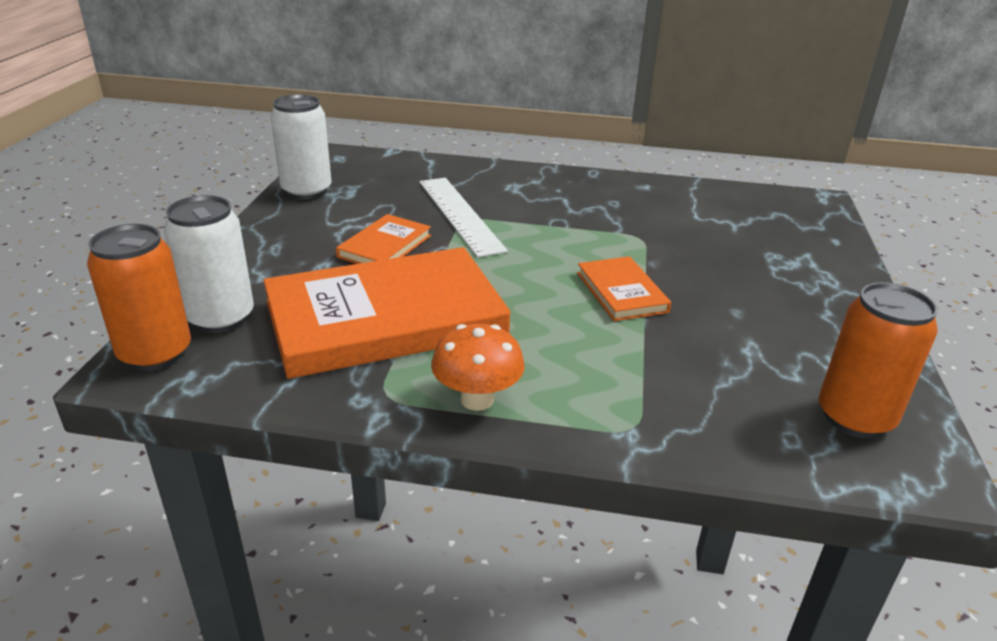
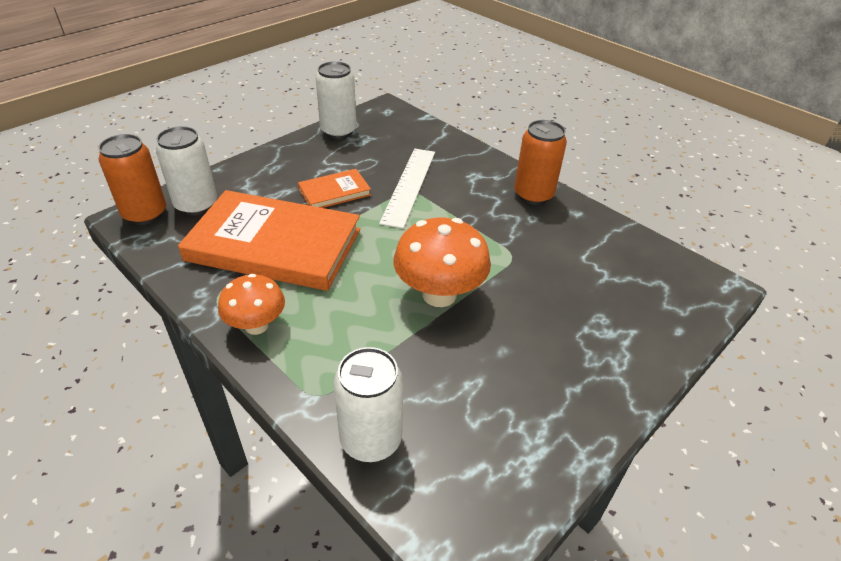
camera: 35 degrees right, 10 degrees up
orange book [577,256,671,321] -> orange mushroom [393,218,491,307]
orange can [819,282,938,438] -> orange can moved to [514,120,567,205]
none -> white can [333,347,403,462]

